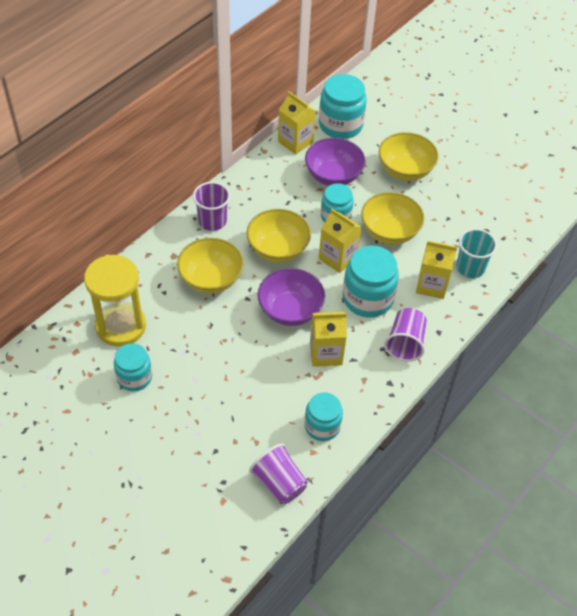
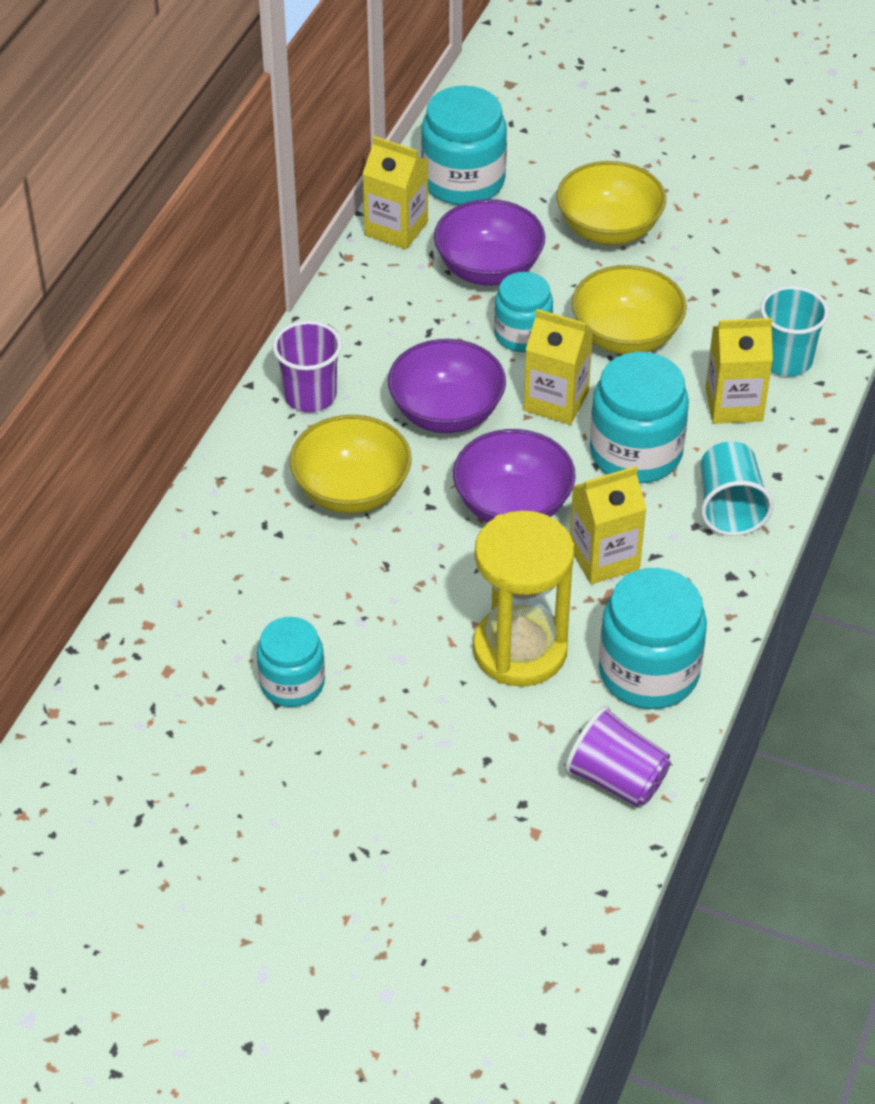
camera: 15 degrees left, 5 degrees down
yellow hourglass [84,255,146,347] -> yellow hourglass moved to [473,511,574,687]
yellow bowl [246,209,311,263] -> purple bowl [388,339,506,433]
turquoise jar [305,392,343,441] -> turquoise jar [599,568,707,709], size x1.56
purple cup [384,308,427,361] -> turquoise cup [700,441,774,536]

